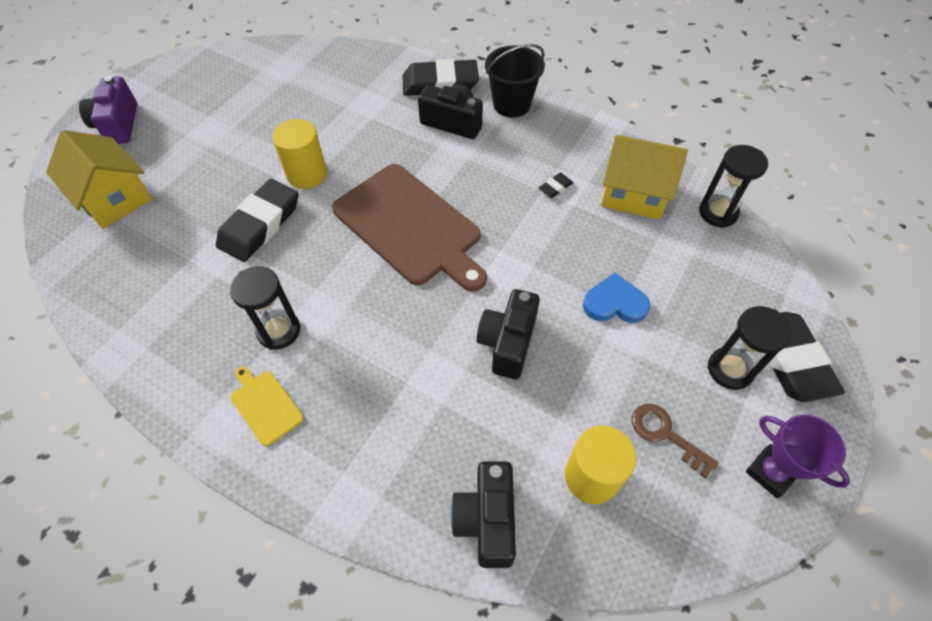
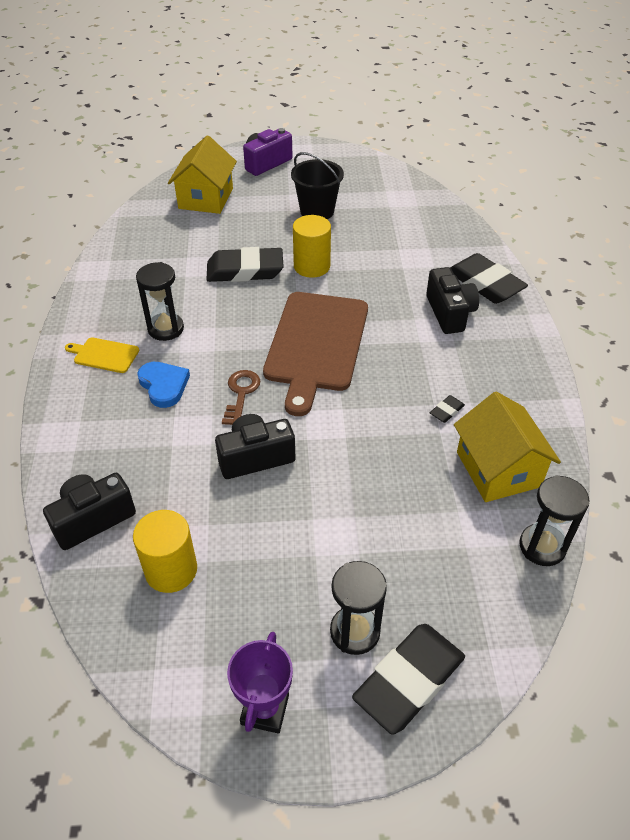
camera: 55 degrees right, 10 degrees down
yellow cutting board [231,366,304,447] -> yellow cutting board turned 90 degrees counterclockwise [65,337,139,373]
black bucket [485,44,545,118] -> black bucket moved to [291,152,344,219]
black eraser [539,173,573,198] -> black eraser turned 60 degrees counterclockwise [430,395,465,423]
blue heart [583,273,650,323] -> blue heart moved to [137,362,190,408]
brown key [632,404,719,479] -> brown key moved to [222,370,260,425]

